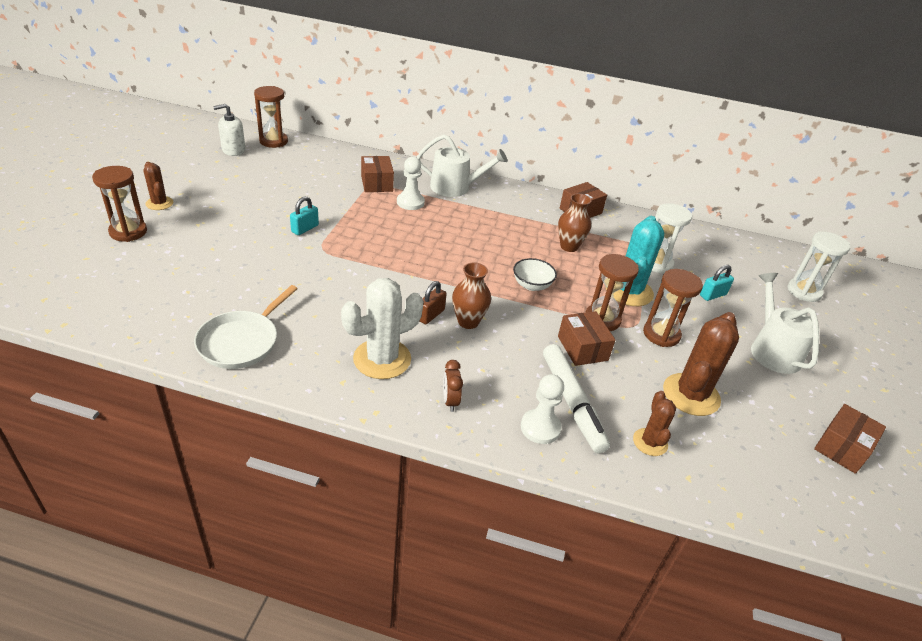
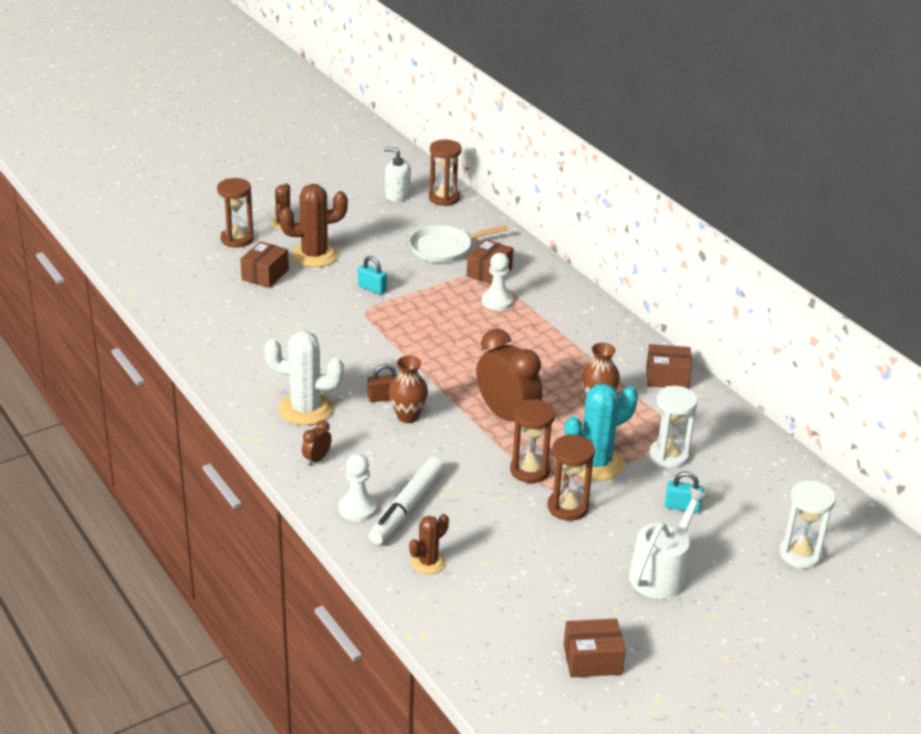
camera: 45 degrees right, 5 degrees down
white pan [194,285,298,369] -> white pan moved to [409,225,508,263]
turquoise padlock [290,196,319,235] -> turquoise padlock turned 45 degrees clockwise [358,256,387,295]
white watering can [416,135,507,197] -> none
white bowl [513,258,557,291] -> brown clock [476,329,542,421]
brown box [558,311,615,366] -> brown box moved to [240,241,289,288]
brown cactus [663,312,739,416] -> brown cactus moved to [279,184,348,267]

